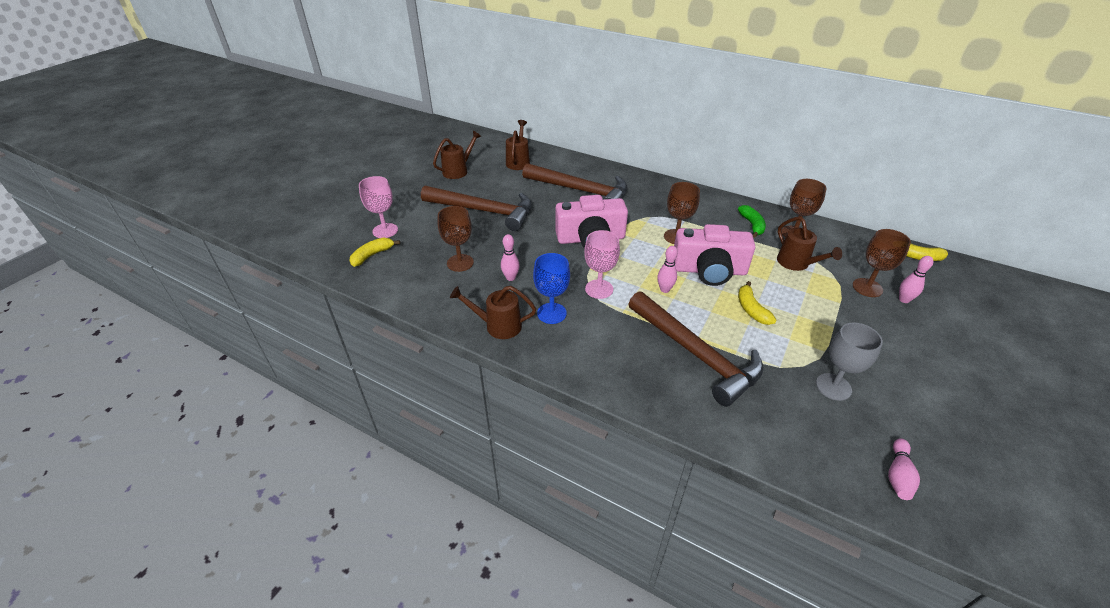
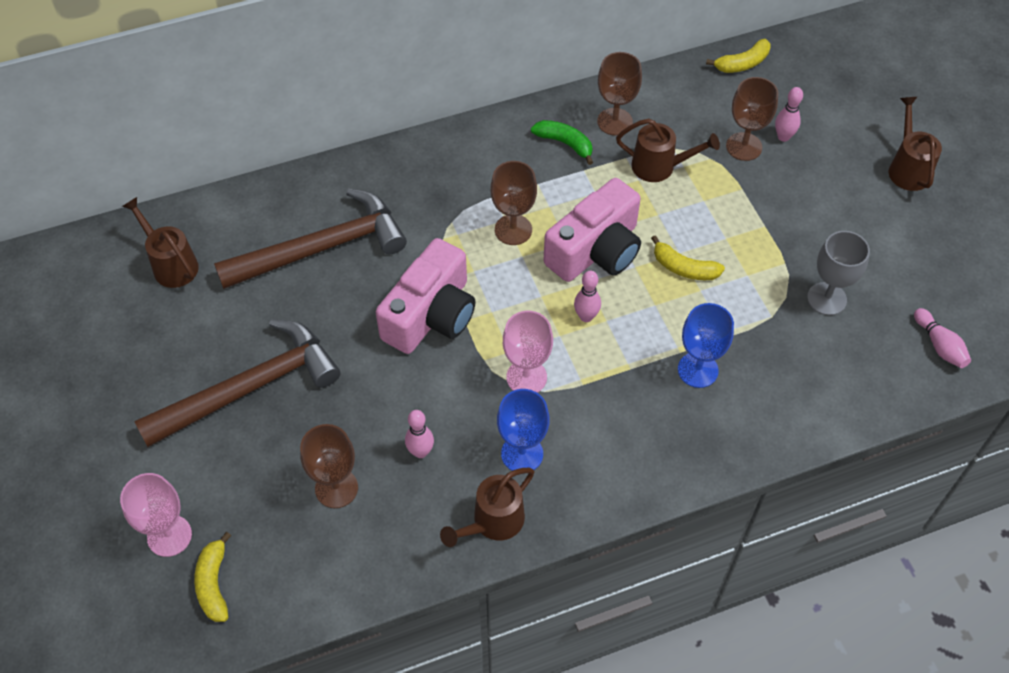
camera: 50 degrees left, 15 degrees up
brown watering can [433,131,481,179] -> brown watering can moved to [888,97,942,191]
brown hammer [628,291,764,407] -> blue goblet [678,303,734,388]

